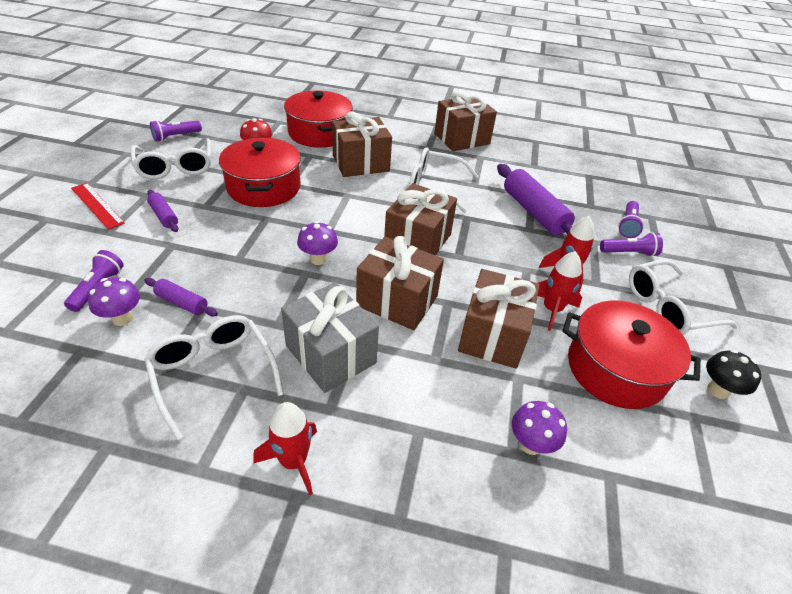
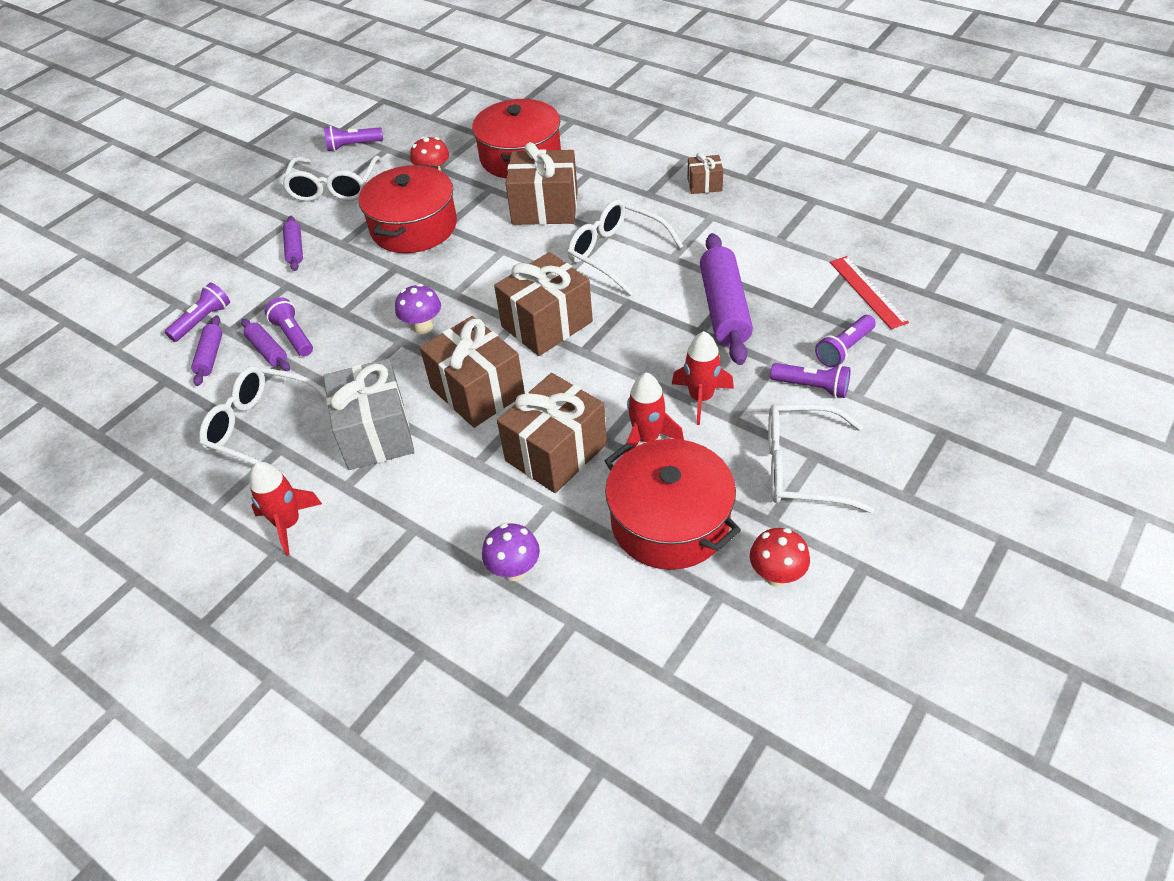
camera: 30 degrees right, 5 degrees up
red ruler [71,183,125,230] -> red ruler moved to [830,256,909,329]
purple mushroom [88,277,140,326] -> purple rolling pin [191,316,223,386]
white glasses [144,315,284,440] -> white glasses turned 60 degrees counterclockwise [199,366,327,476]
brown gift [434,91,497,151] -> brown gift [687,153,724,194], size x0.51
black mushroom [706,350,761,399] -> red mushroom [750,528,810,587]
none -> purple flashlight [264,298,313,357]

